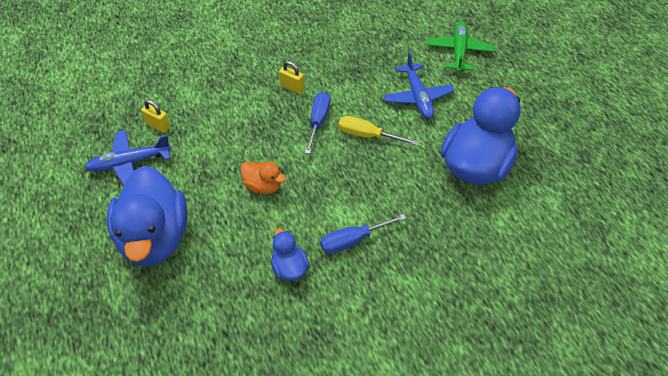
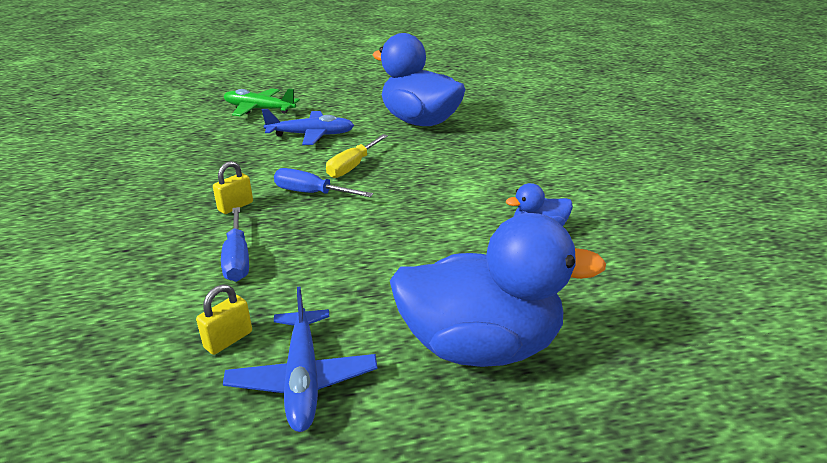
camera: 80 degrees left, 20 degrees down
orange duck [240,162,286,194] -> none
blue screwdriver [320,214,406,254] -> blue screwdriver moved to [221,207,249,282]

